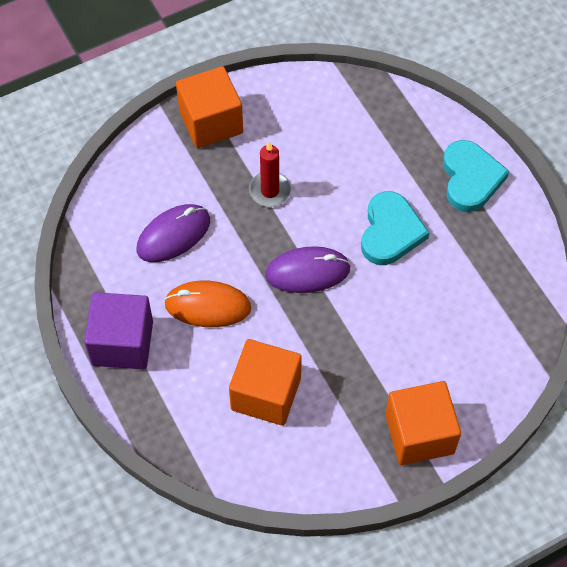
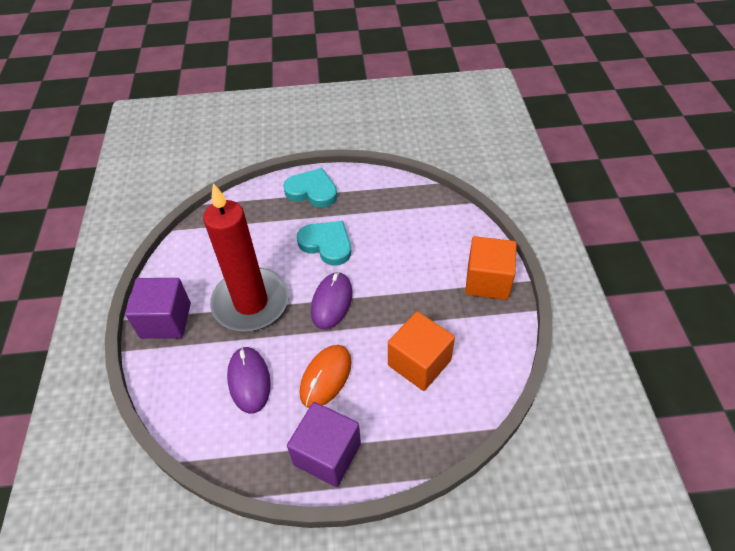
camera: 65 degrees left, 10 degrees down
orange cube [176,66,243,148] -> purple cube [125,278,191,339]
red candle [249,141,291,207] -> red candle [203,183,289,331], size x2.25

